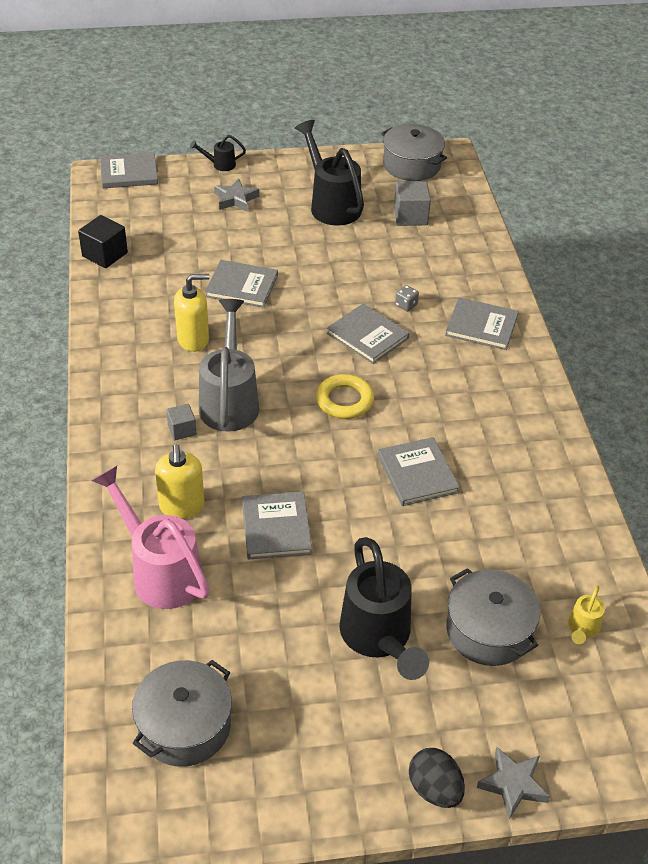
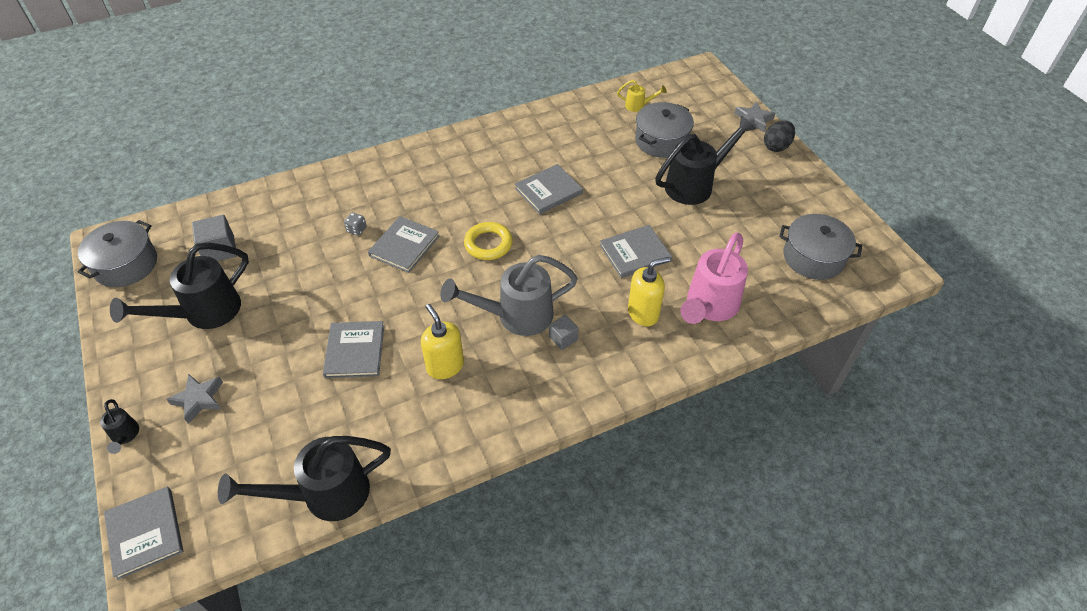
camera: 105 degrees left, 5 degrees up
black cube [78,215,128,268] -> black watering can [218,436,391,521]
grey book [445,297,519,350] -> none

